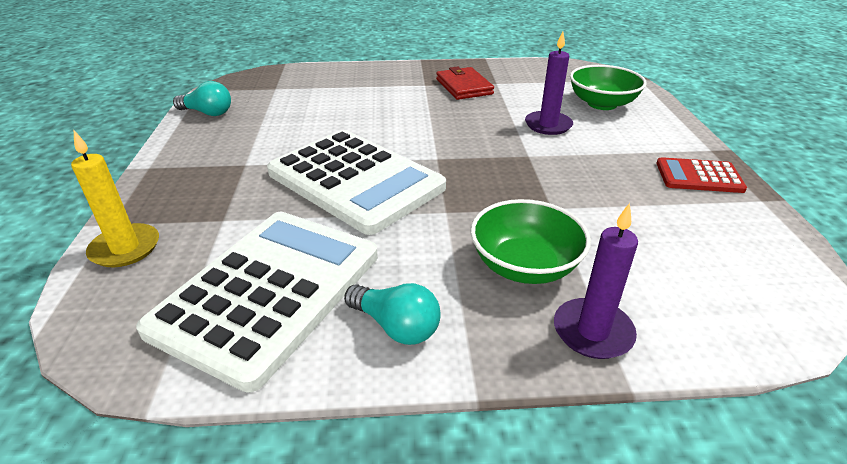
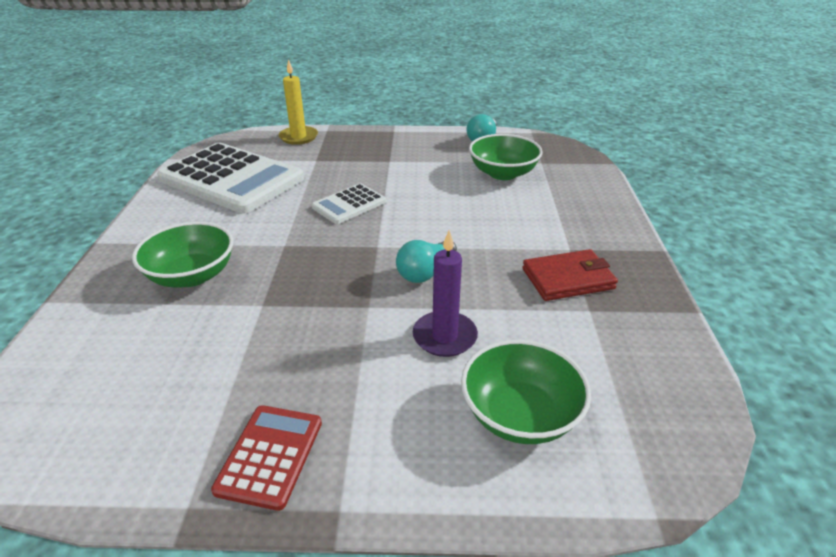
camera: 95 degrees right, 0 degrees up
white calculator [267,130,446,235] -> white calculator [312,183,386,224], size x0.48
turquoise light bulb [344,283,441,345] -> turquoise light bulb moved to [396,240,457,283]
purple candle [554,203,638,359] -> none
none -> green bowl [469,134,543,180]

